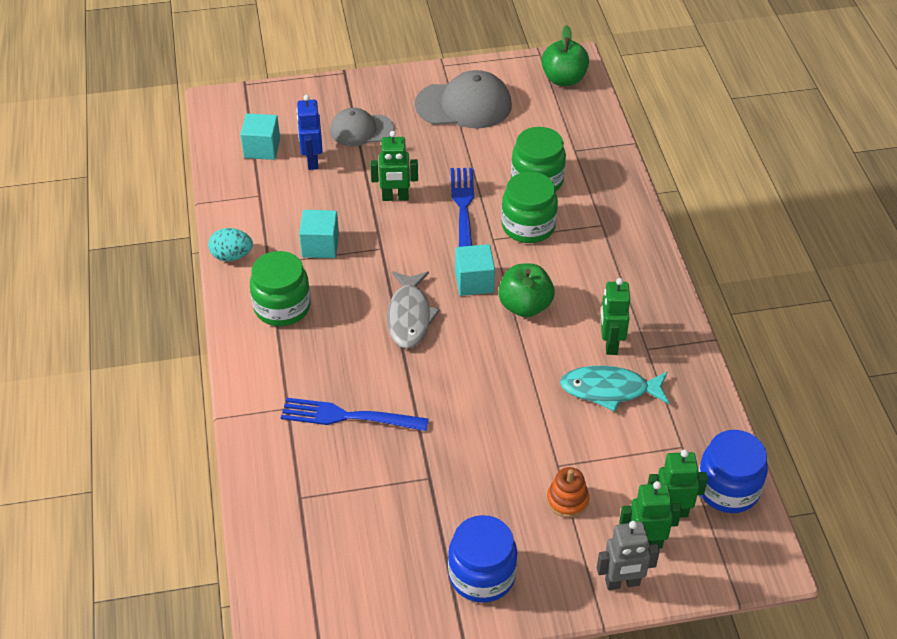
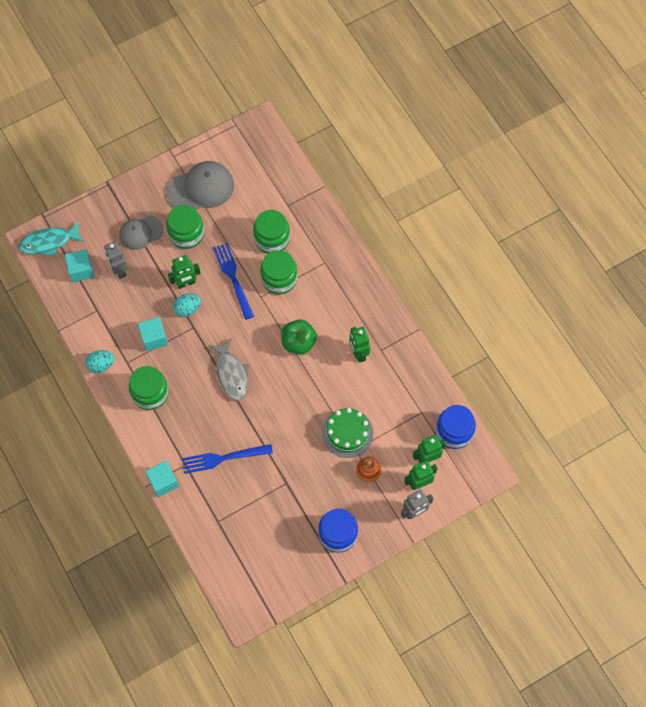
camera: 20 degrees left, 20 degrees up
blue robot [296,95,323,170] -> grey robot [104,241,128,279]
turquoise cube [455,244,495,296] -> turquoise cube moved to [145,461,179,497]
green apple [541,25,589,86] -> none
turquoise fish [560,366,670,412] -> turquoise fish moved to [19,221,84,257]
none -> green jar [166,205,204,249]
none -> turquoise egg [173,293,201,317]
none -> green cake [322,408,373,458]

